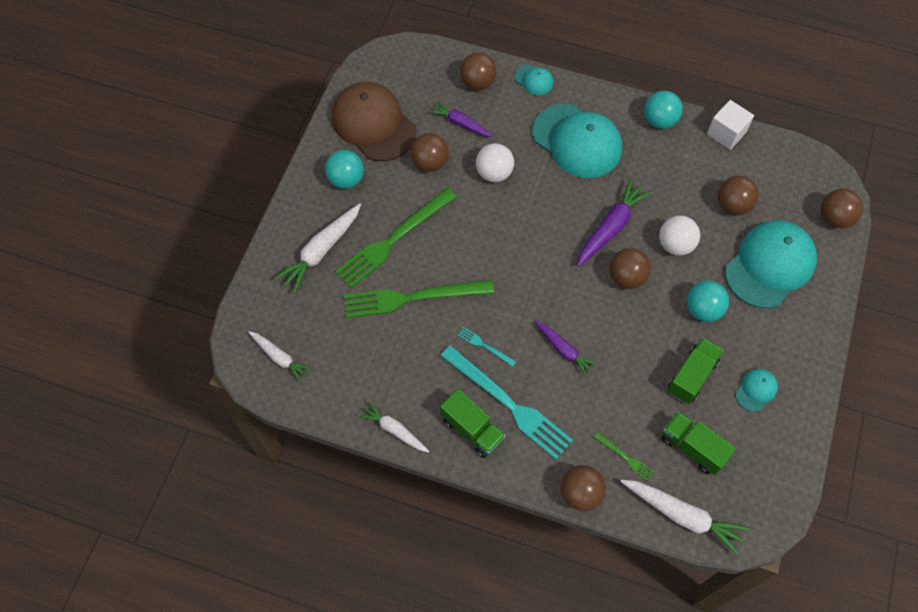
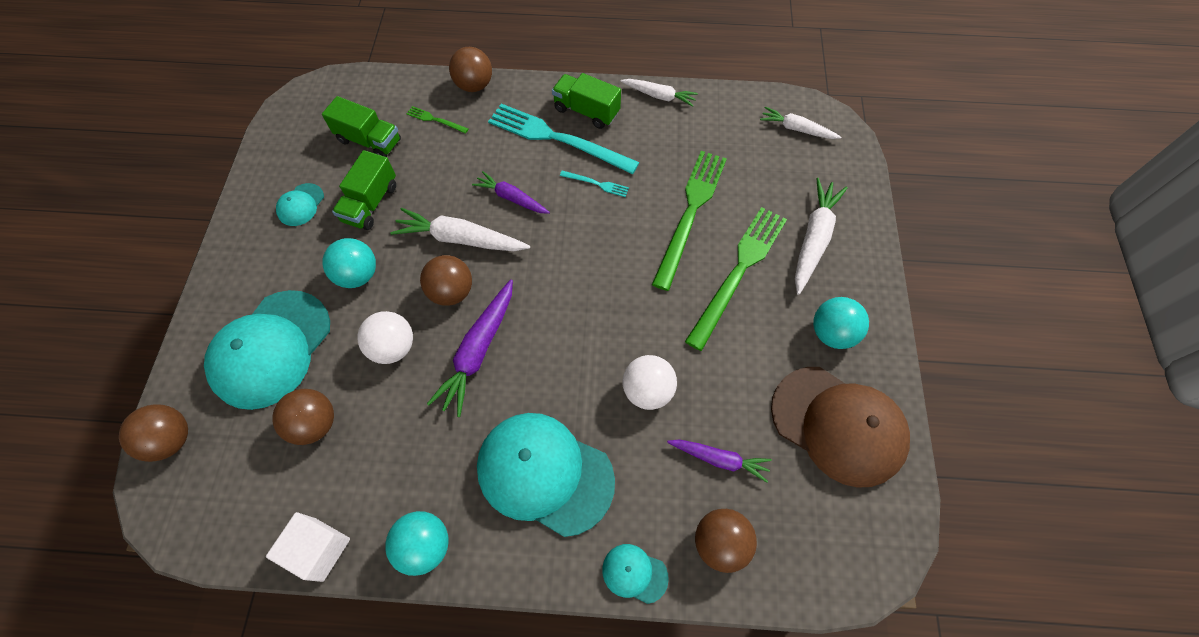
camera: 165 degrees right, 0 degrees up
green fork [344,280,494,318] -> green fork turned 45 degrees counterclockwise [652,151,727,291]
brown ball [410,133,449,172] -> none
white carrot [620,479,750,556] -> white carrot moved to [390,208,530,251]

